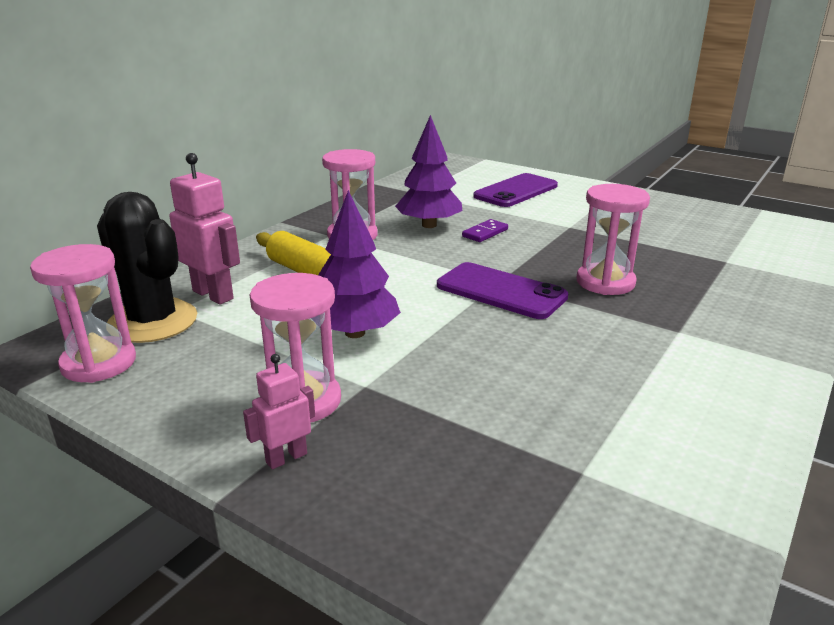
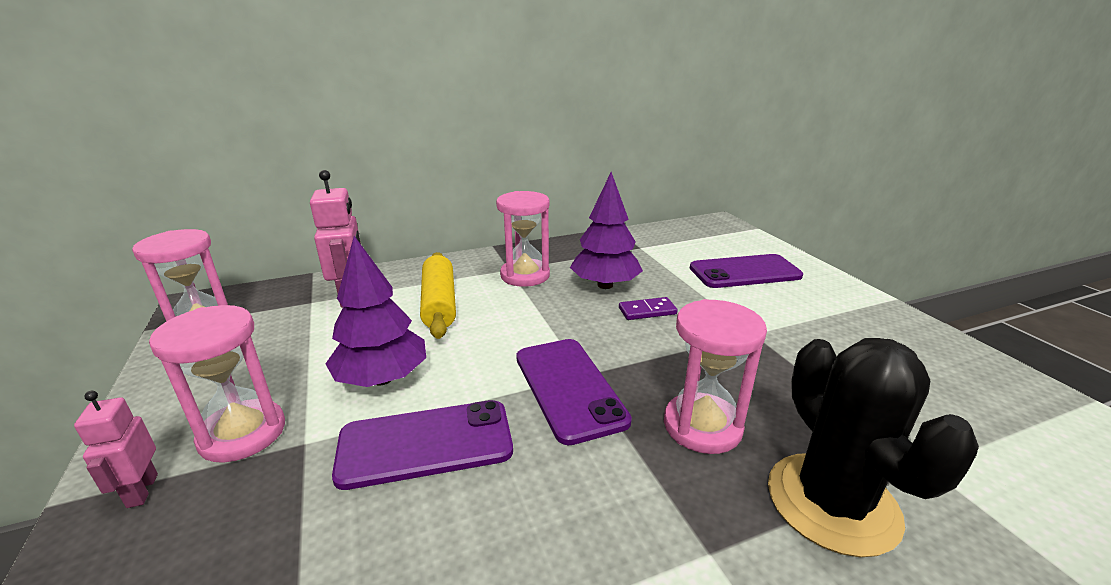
camera: 35 degrees right, 0 degrees up
black cactus [97,192,197,343] -> black cactus moved to [768,338,979,557]
pink robot [243,354,315,469] -> pink robot turned 105 degrees counterclockwise [74,391,158,508]
none -> purple phone [332,400,513,490]

